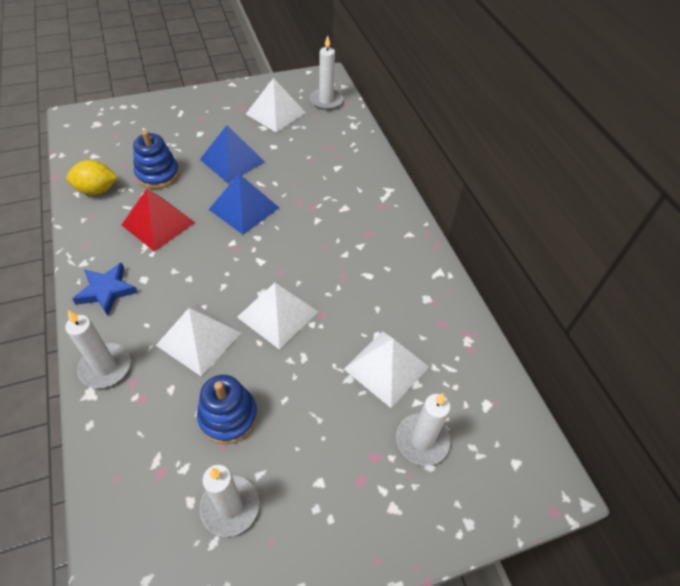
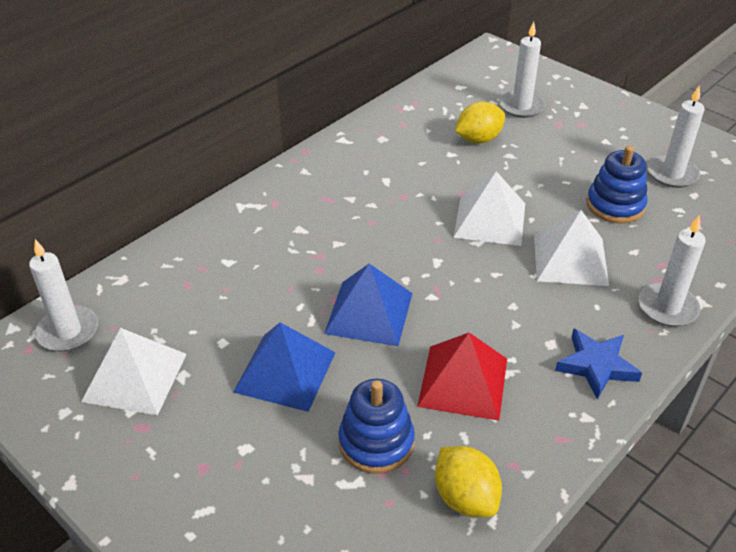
camera: 115 degrees left, 10 degrees down
white pyramid [344,331,429,408] -> yellow lemon [455,101,505,144]

